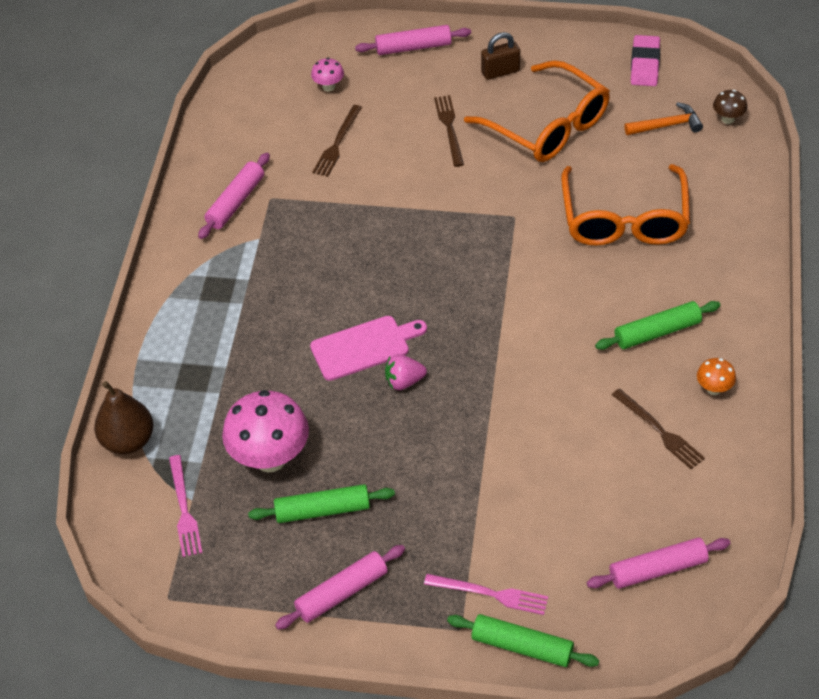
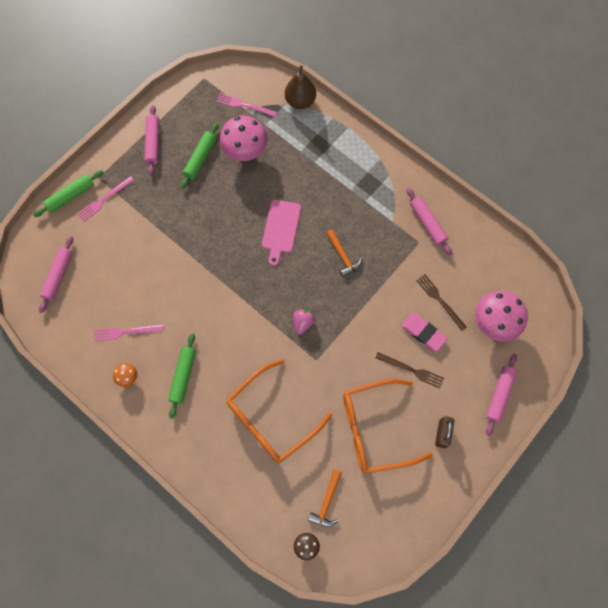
camera: 120 degrees right, 20 degrees up
pink mushroom [311,58,344,91] -> pink mushroom [475,291,528,342], size x2.16
pink strawberry [385,354,427,390] -> pink strawberry moved to [293,309,315,335]
orange glasses [561,164,690,246] -> orange glasses turned 75 degrees counterclockwise [227,359,332,463]
brown fork [612,388,705,469] -> pink fork [94,324,164,341]
pink eraser [631,35,660,86] -> pink eraser moved to [401,313,448,352]
none -> orange hammer [326,229,363,278]

